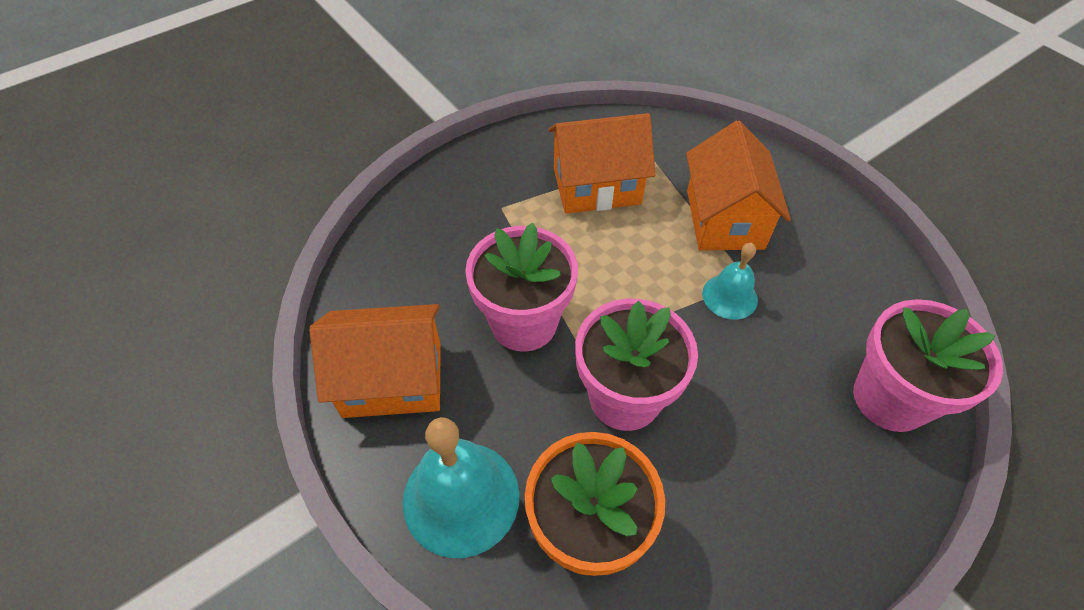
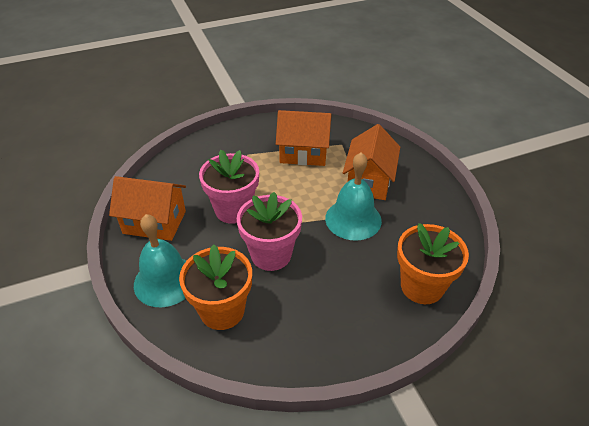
camera: 15 degrees right, 10 degrees down
turquoise bell [702,243,758,320] -> turquoise bell [325,152,382,241], size x1.75
pink flower pot [853,299,1003,432] -> orange flower pot [397,223,469,304]

